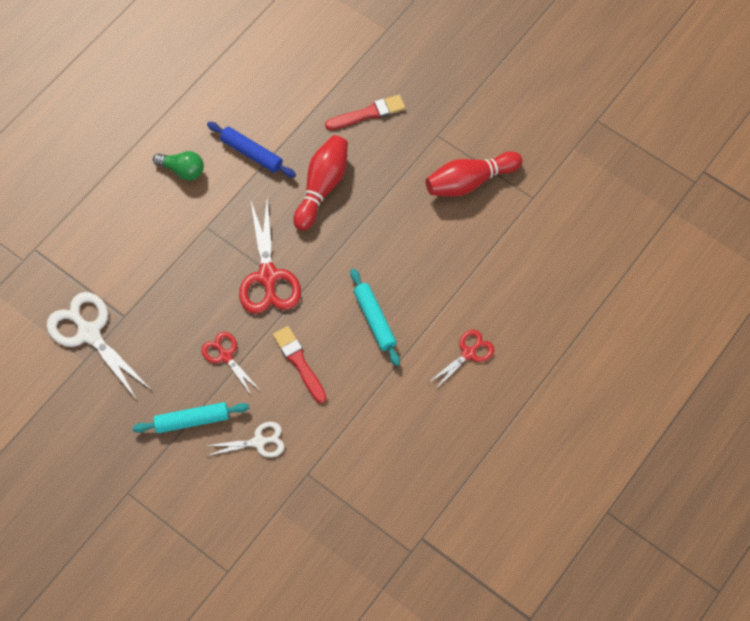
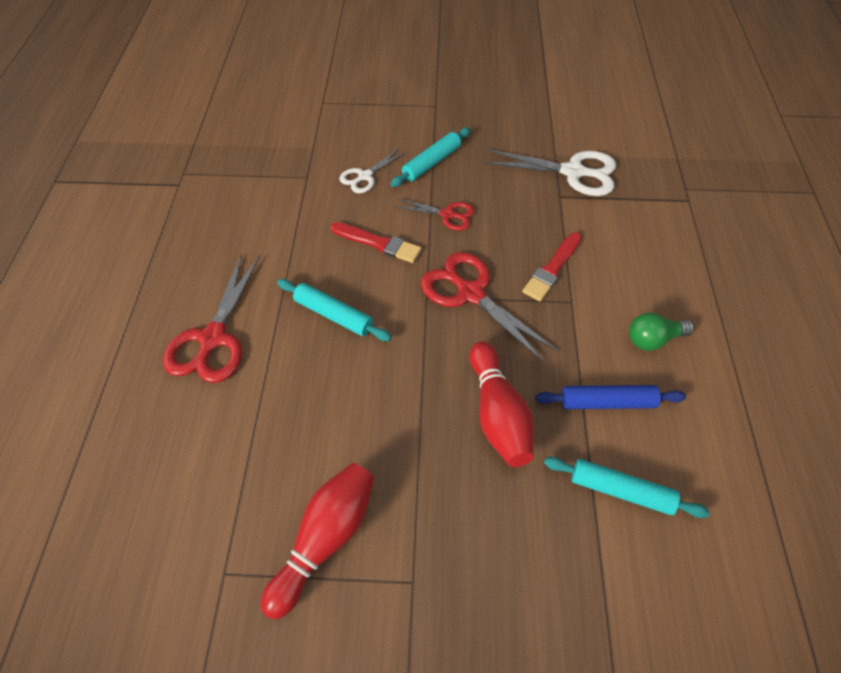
camera: 145 degrees right, 10 degrees down
red brush [325,95,405,130] -> red brush moved to [522,232,582,301]
red scissors [428,330,494,390] -> red scissors [163,254,260,383], size x1.73
none -> turquoise rolling pin [544,457,710,518]

